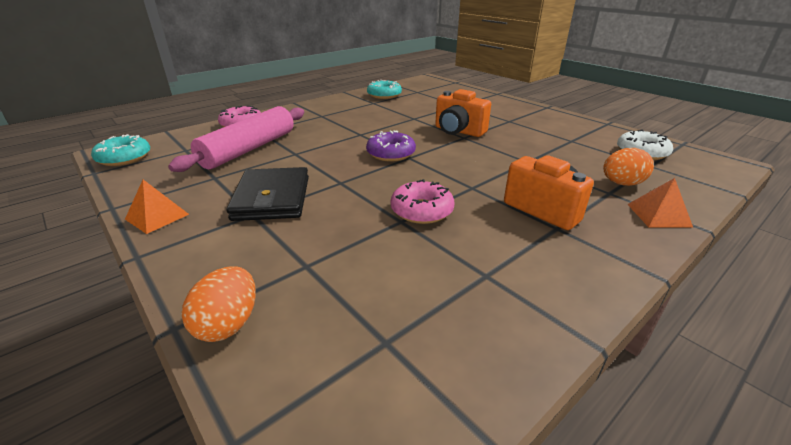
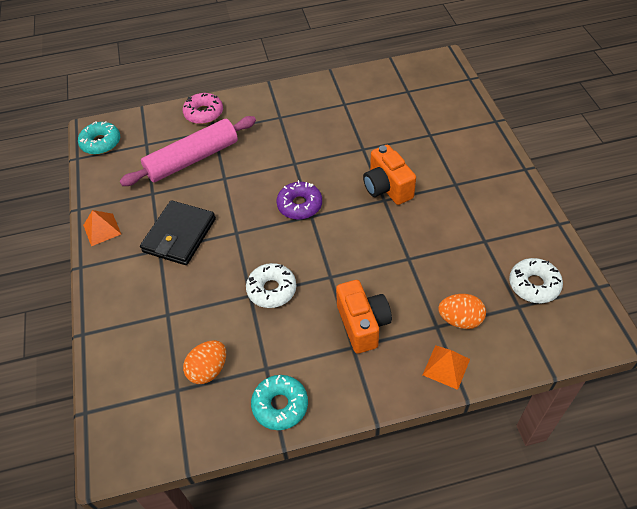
camera: 30 degrees right, 20 degrees up
orange egg [181,266,256,342] -> orange egg moved to [183,340,226,384]
turquoise donut [367,80,402,99] -> turquoise donut moved to [251,375,308,430]
pink donut [391,179,454,224] -> white donut [246,263,296,308]

